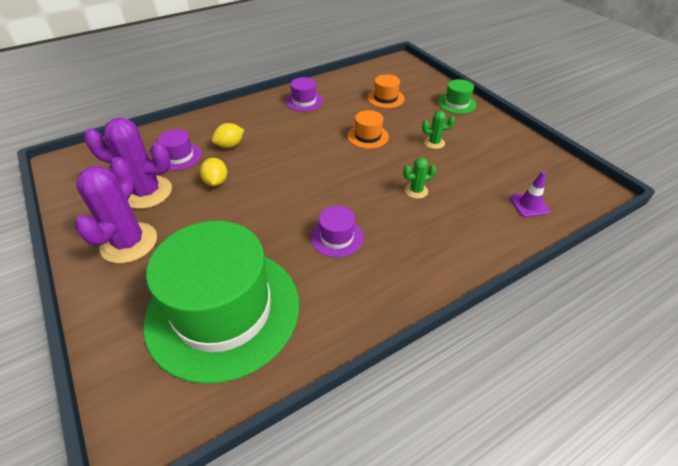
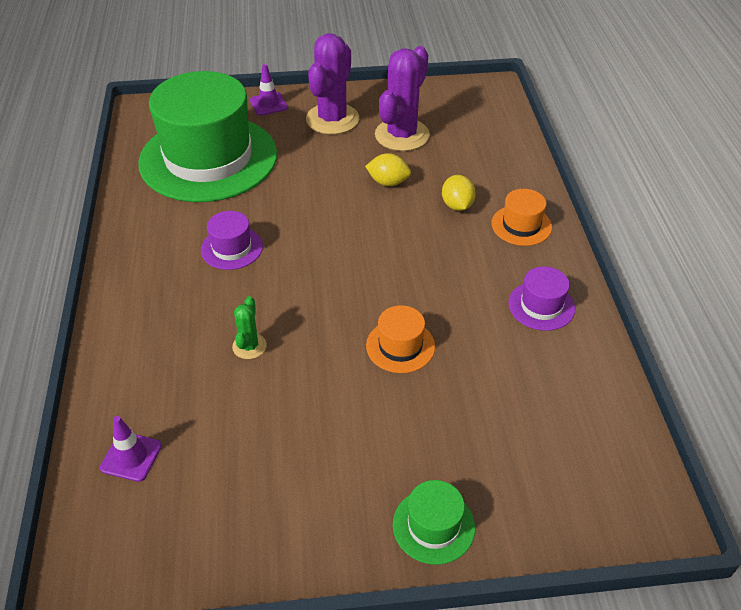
camera: 115 degrees right, 0 degrees up
purple cactus [75,157,157,264] -> purple cactus turned 75 degrees clockwise [306,33,359,134]
purple hat [158,129,202,170] -> none
orange hat [367,74,405,108] -> orange hat moved to [492,189,552,246]
green cactus [422,111,455,149] -> none
none -> purple traffic cone [250,64,288,116]

